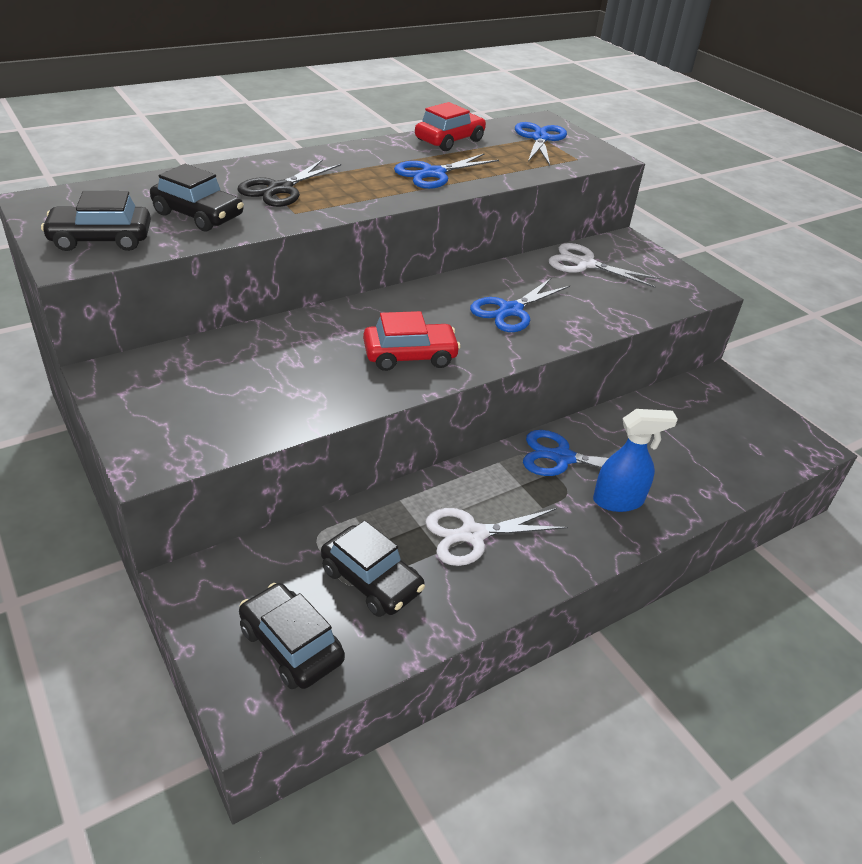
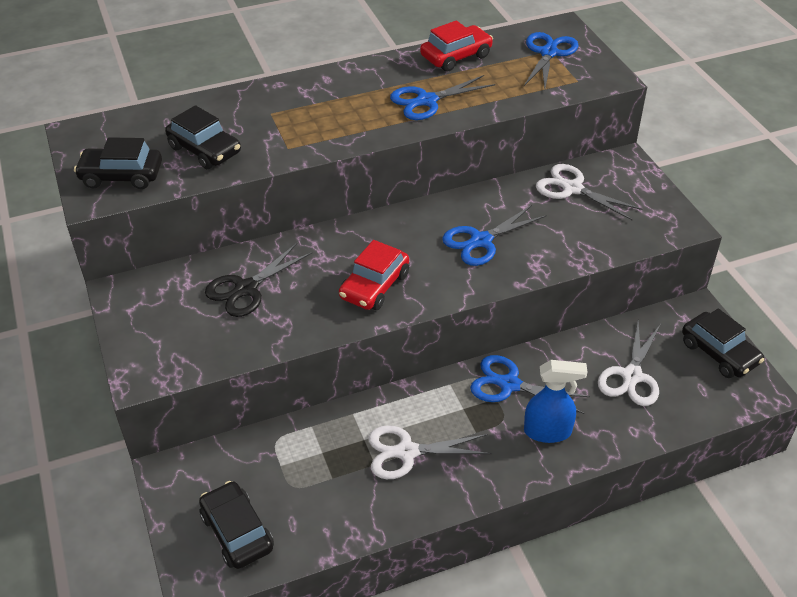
camera: 15 degrees right, 5 degrees up
black scissors [237,159,341,207] -> black scissors moved to [205,243,313,317]
black car [321,520,425,617] -> black car moved to [682,308,764,378]
red car [363,311,461,371] -> red car turned 120 degrees clockwise [339,240,409,310]
none -> white scissors [598,321,661,406]

